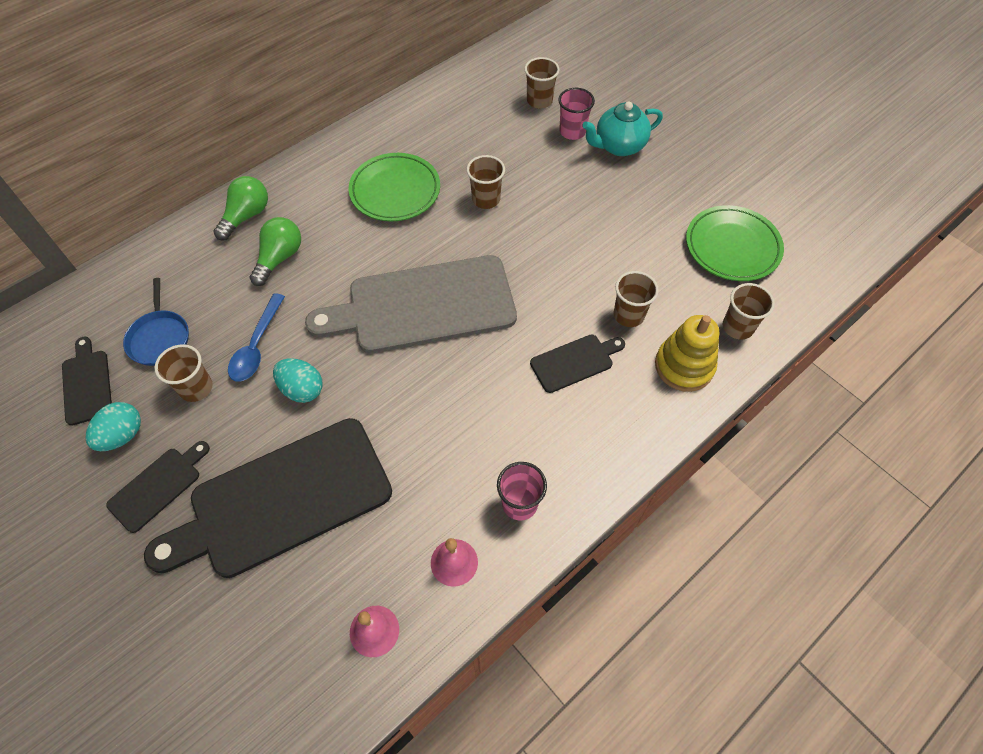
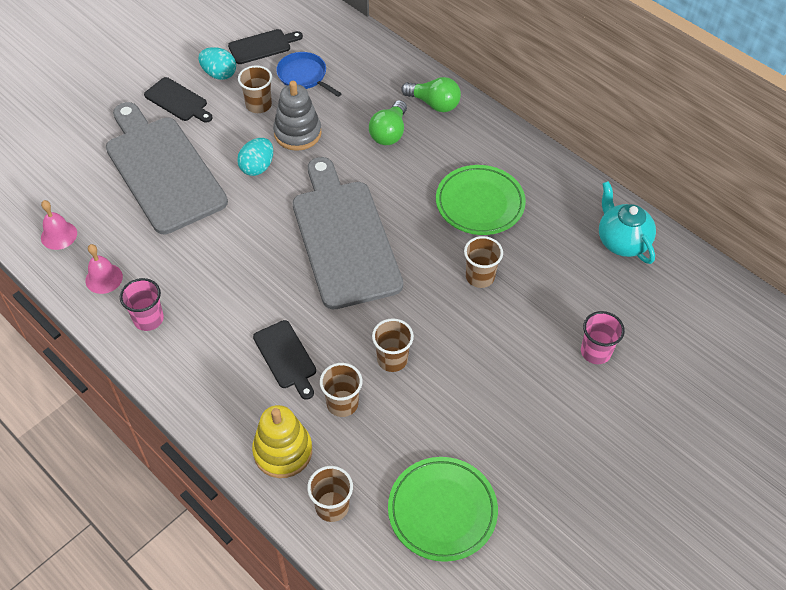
camera: 85 degrees right, 5 degrees down
blue pan [123,278,189,366] -> blue pan turned 60 degrees clockwise [276,52,342,97]
black cutting board [144,418,392,578] -> grey cutting board [106,102,228,234]
blue spoon [228,293,285,382] -> grey stacking toy [273,81,322,151]
green light bulb [250,217,301,286] -> green light bulb turned 90 degrees clockwise [369,100,407,145]
brown cup [524,57,559,109] -> brown cup moved to [372,318,414,372]
turquoise teapot [582,102,663,156] -> turquoise teapot moved to [599,181,656,264]

